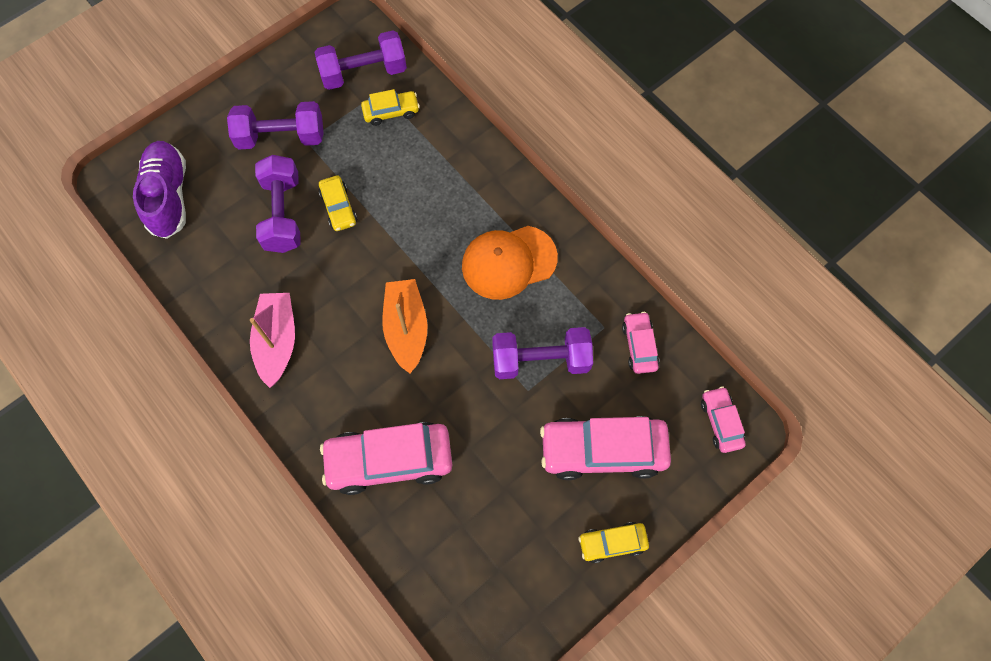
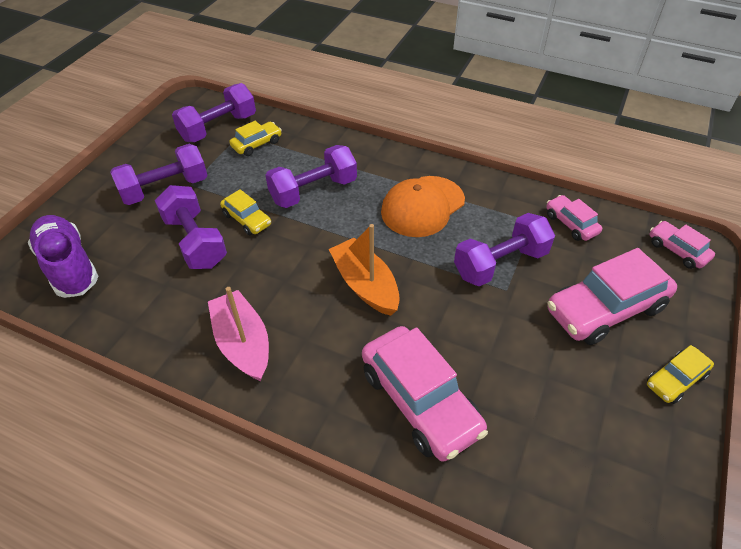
camera: 25 degrees left, 20 degrees down
pink car [320,422,452,495] -> pink car turned 90 degrees counterclockwise [362,326,488,462]
none -> purple dumbbell [265,145,357,208]

